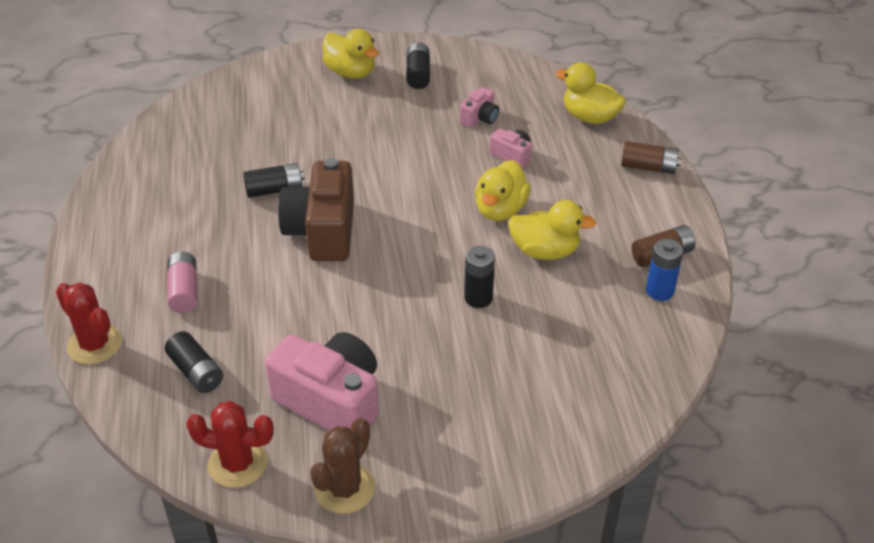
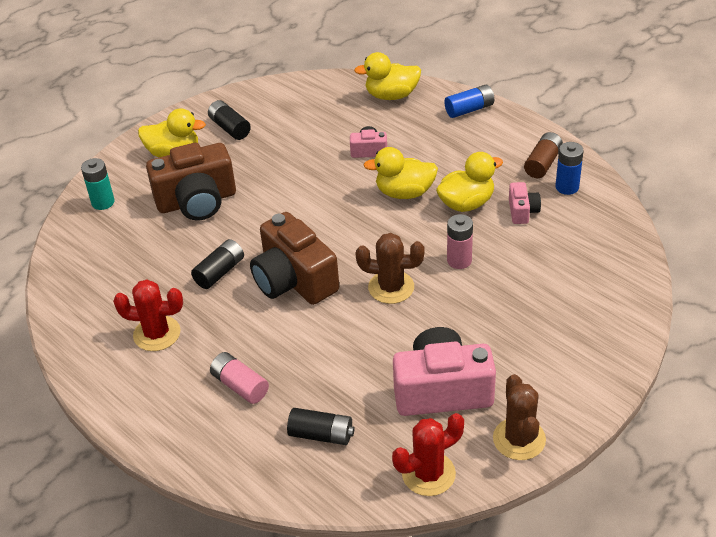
camera: 35 degrees left, 0 degrees up
red cactus [56,283,122,365] -> red cactus moved to [113,280,183,351]
pink camera [460,87,499,128] -> pink camera moved to [509,182,541,224]
black battery [464,246,495,308] -> pink battery [447,214,473,269]
yellow duck [475,160,531,221] -> yellow duck turned 105 degrees clockwise [363,147,438,199]
brown battery [621,141,681,174] -> blue battery [444,85,494,118]
none -> turquoise battery [81,158,115,210]
none -> brown camera [146,143,236,221]
none -> brown cactus [356,233,425,304]

